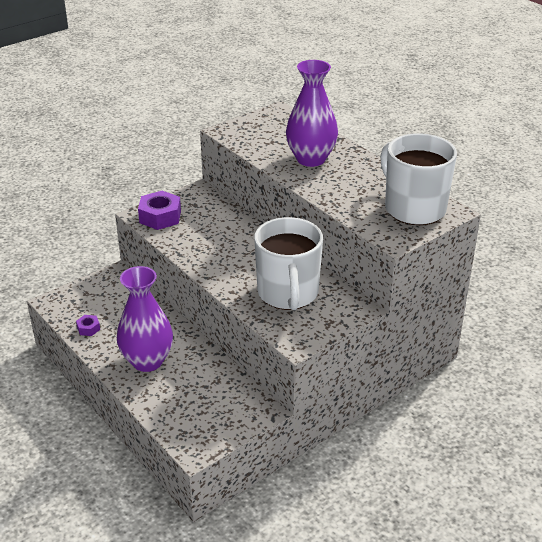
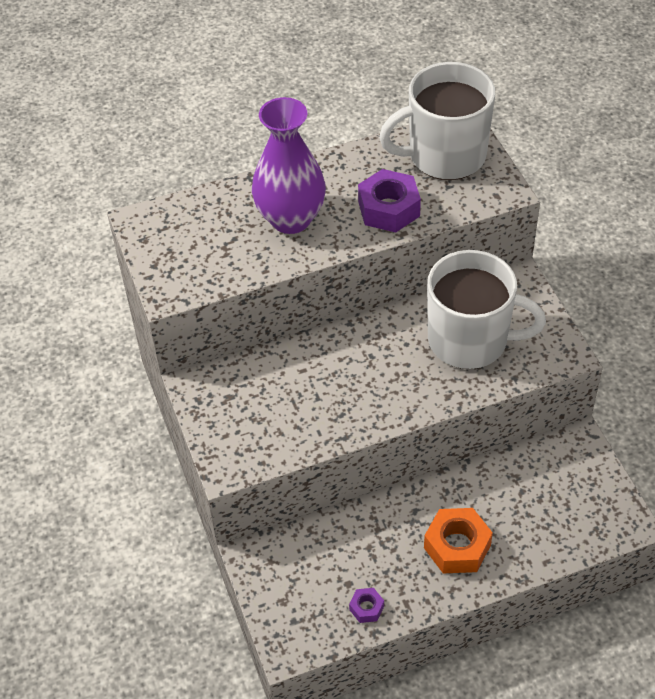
camera: 70 degrees left, 15 degrees up
purple vase [117,266,173,372] -> orange nut [424,508,493,573]
purple nut [138,191,181,230] -> purple nut moved to [358,169,421,232]

